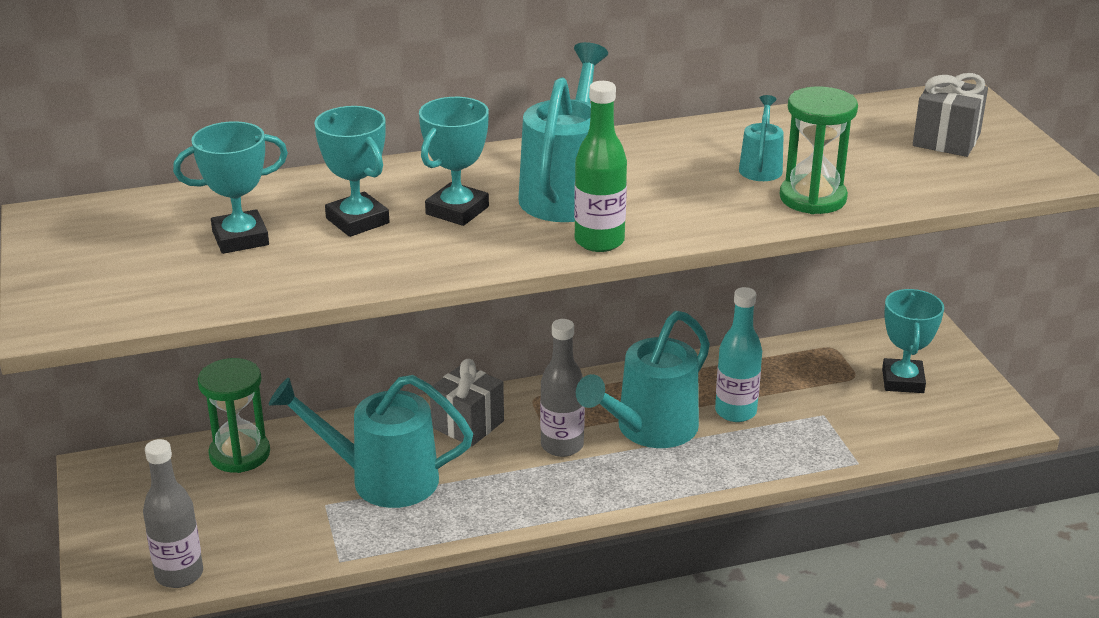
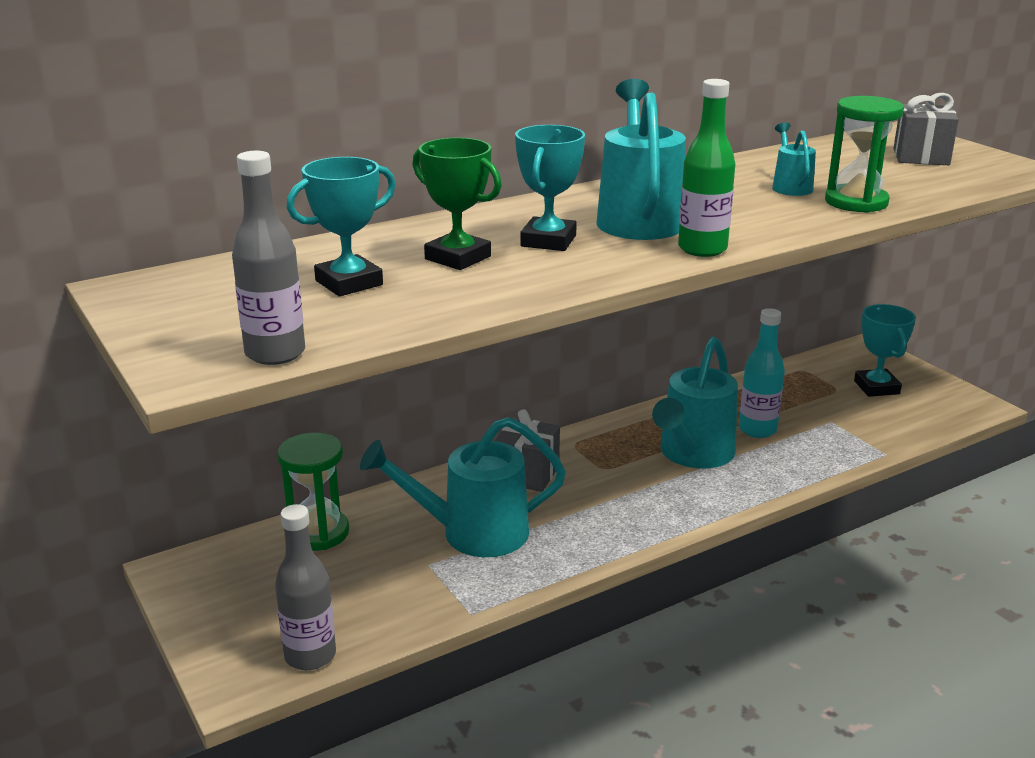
camera: 15 degrees left, 5 degrees down
turquoise trophy [314,106,389,237] -> green trophy [412,137,502,270]
grey bottle [540,319,585,457] -> grey bottle moved to [232,151,305,365]

